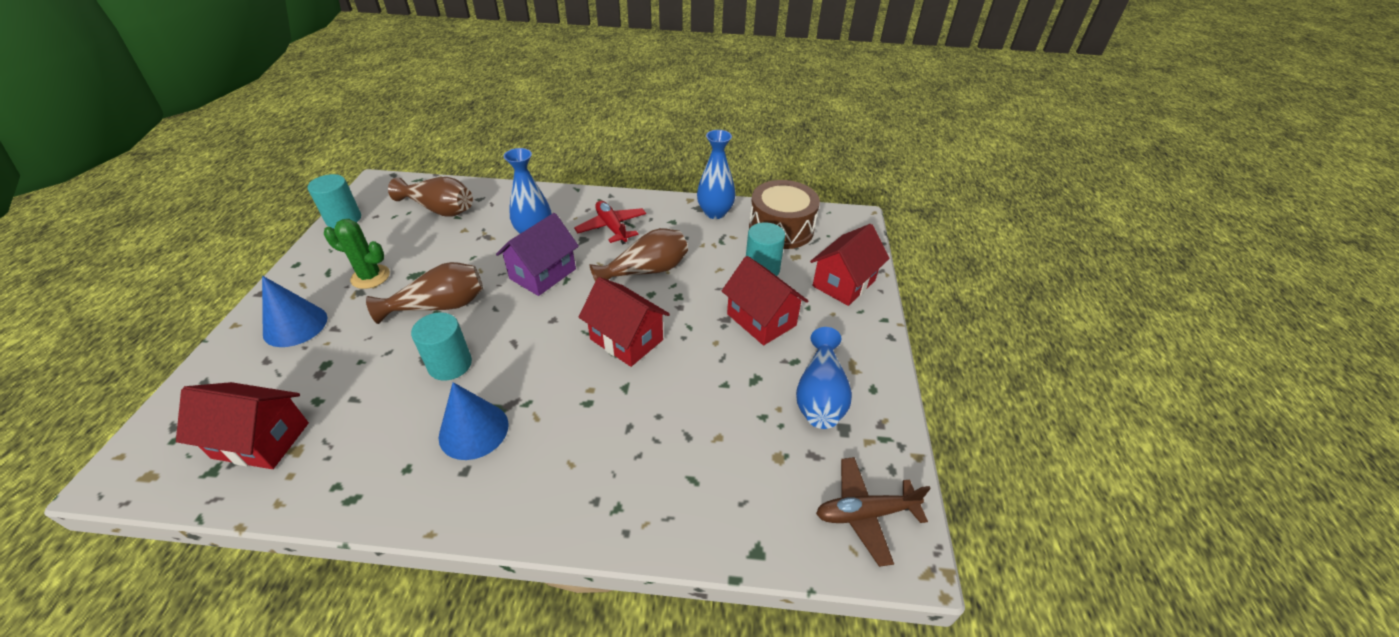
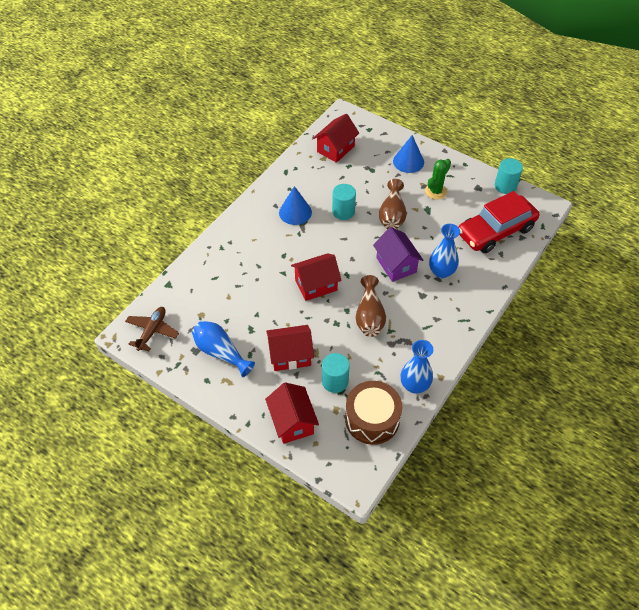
camera: 120 degrees right, 10 degrees up
brown vase [388,177,473,217] -> red car [459,191,539,253]
red plane [574,201,646,244] -> none

